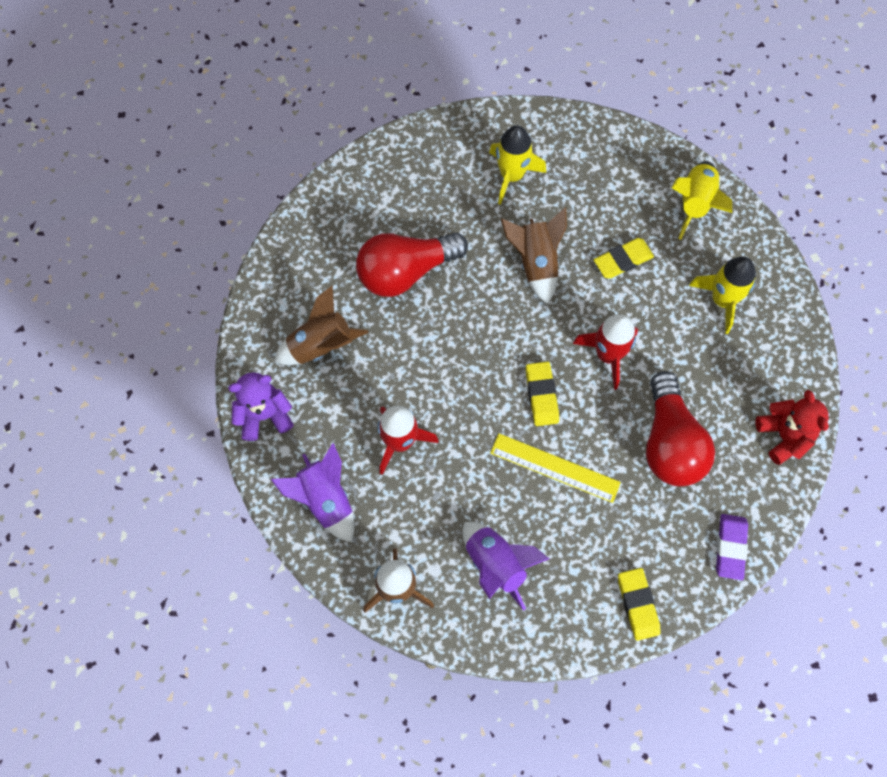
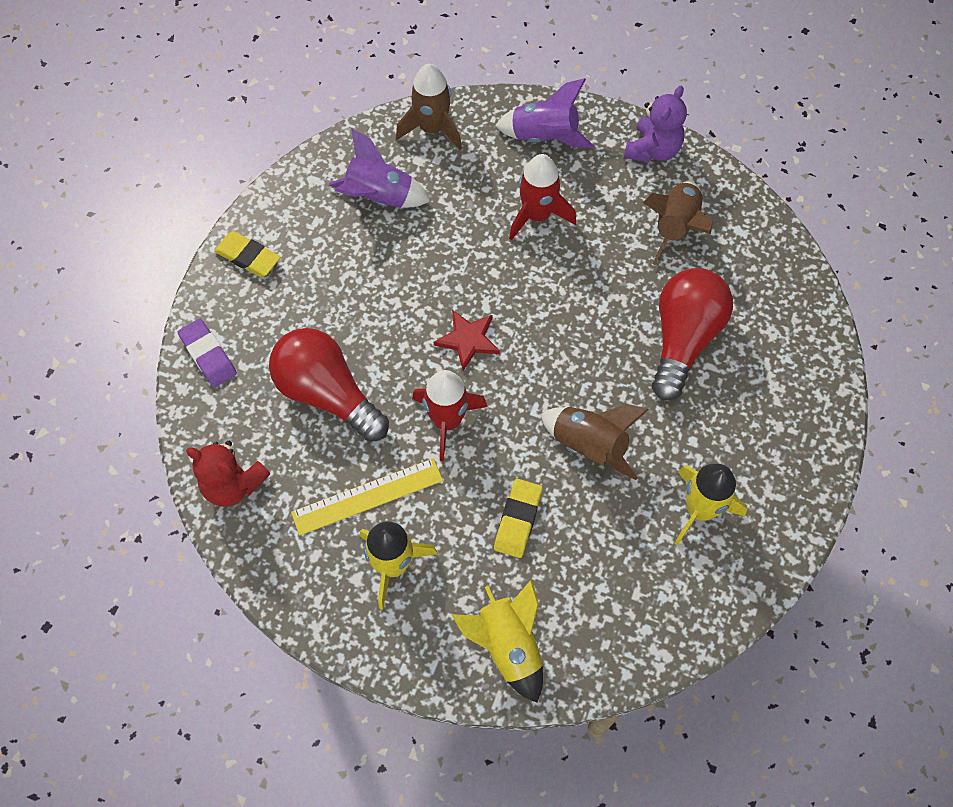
camera: 135 degrees right, 5 degrees down
yellow ruler [490,433,621,503] -> yellow ruler moved to [291,458,443,536]
yellow eraser [526,362,559,426] -> red star [434,310,500,371]

